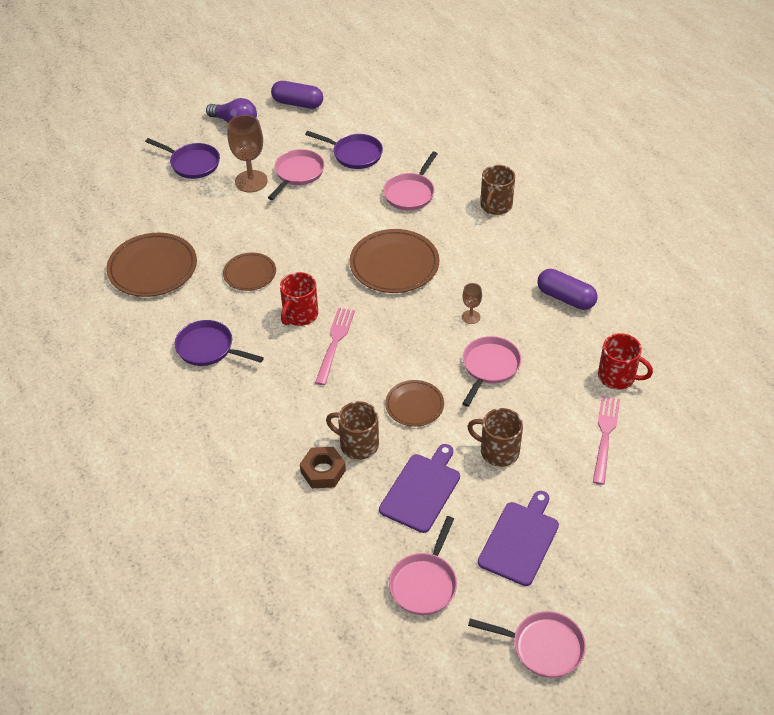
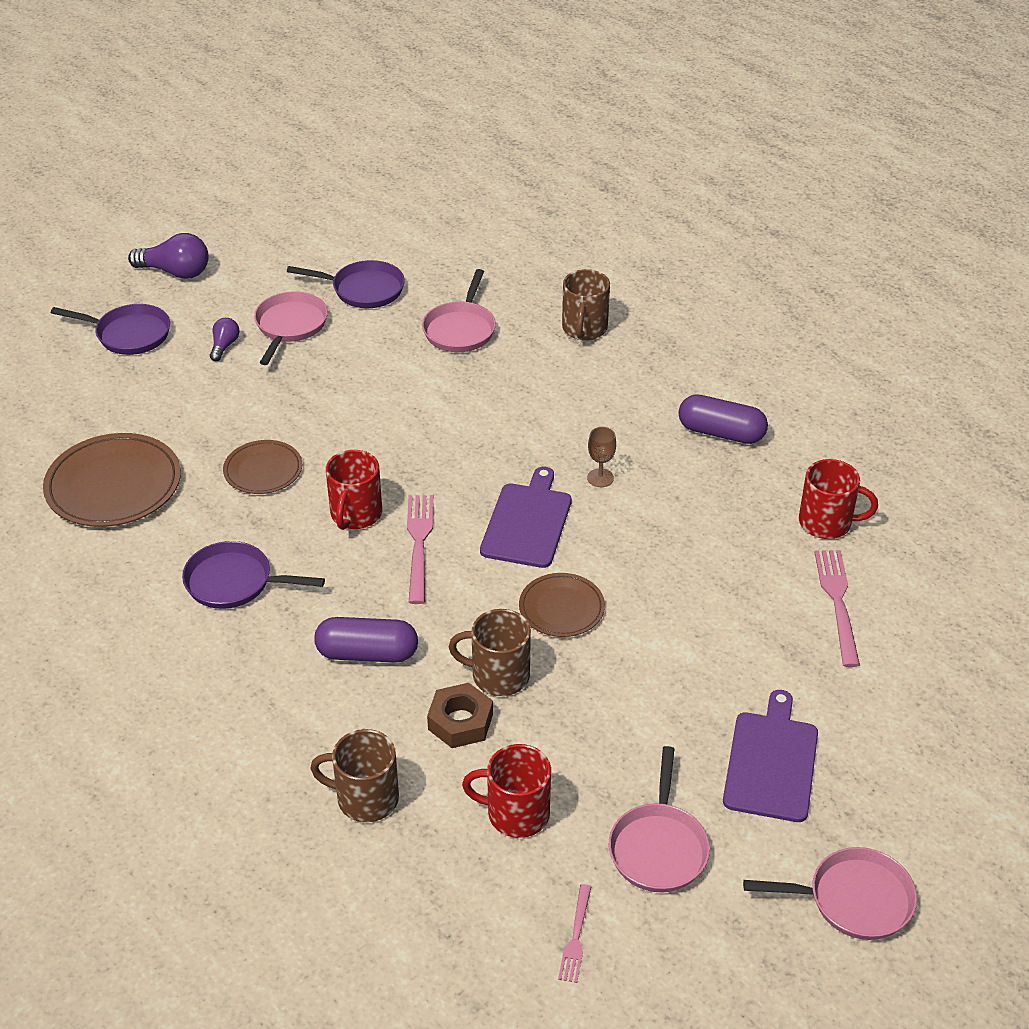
camera: 15 degrees left, 5 degrees down
brown goblet [227,115,268,192] -> purple light bulb [210,318,239,361]
purple capsule [271,81,323,109] -> purple capsule moved to [314,617,418,663]
brown plate [349,229,439,293] -> none
purple cutting board [379,444,460,533] -> purple cutting board moved to [480,467,572,568]
pink pan [462,336,521,407] -> none
brown mug [467,408,523,467] -> brown mug moved to [310,729,399,822]
none -> red mug [462,744,551,838]
none -> pink fork [558,884,591,983]

